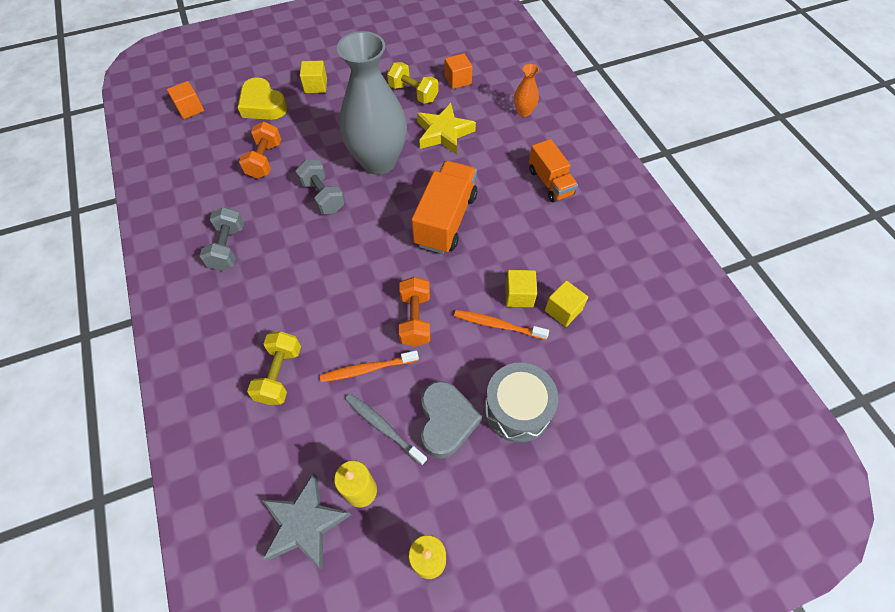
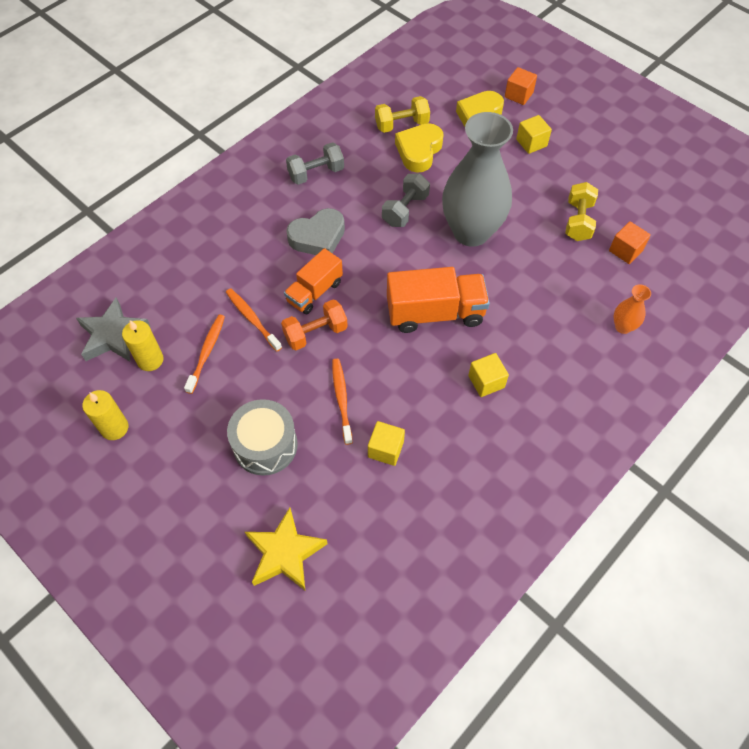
camera: 65 degrees right, 0 degrees up
orange cube [167,81,204,119] -> orange cube moved to [505,67,537,105]
orange dumbbell [239,122,281,179] -> yellow heart [395,123,444,173]
yellow dumbbell [247,331,301,405] -> yellow dumbbell moved to [375,96,430,133]
grey toothbrush [345,394,427,466] -> orange toothbrush [184,315,225,394]
yellow star [417,103,476,155] -> yellow star moved to [245,508,328,590]
grey heart [421,381,482,459] -> grey heart moved to [286,208,345,255]
yellow cube [505,270,537,307] -> yellow cube moved to [468,353,509,397]
orange truck [529,139,578,202] -> orange truck moved to [284,248,343,314]

